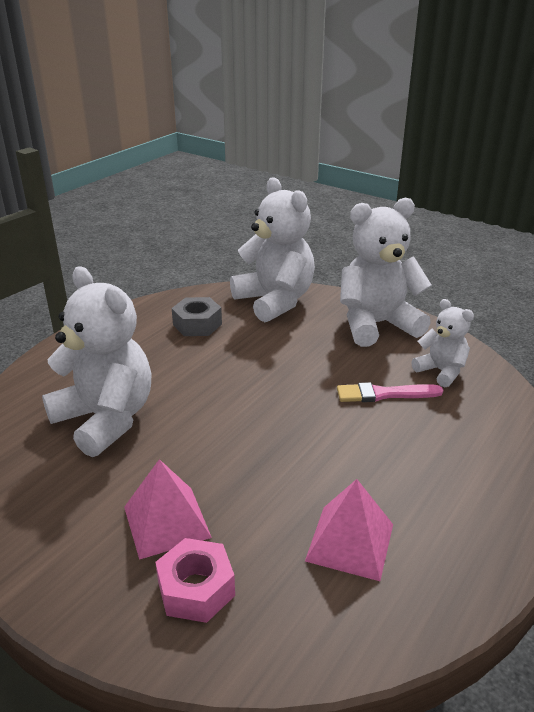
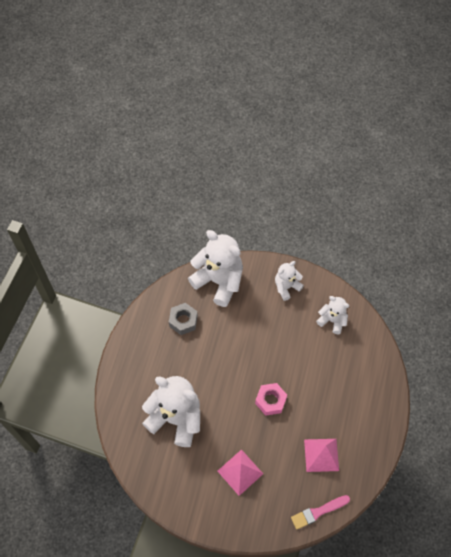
camera: 20 degrees left, 30 degrees up
pink nut [155,538,235,623] -> pink nut moved to [255,383,287,416]
pink brush [337,382,443,402] -> pink brush moved to [291,495,350,530]
white teddy bear [340,198,432,347] -> white teddy bear [275,261,304,301], size x0.53

